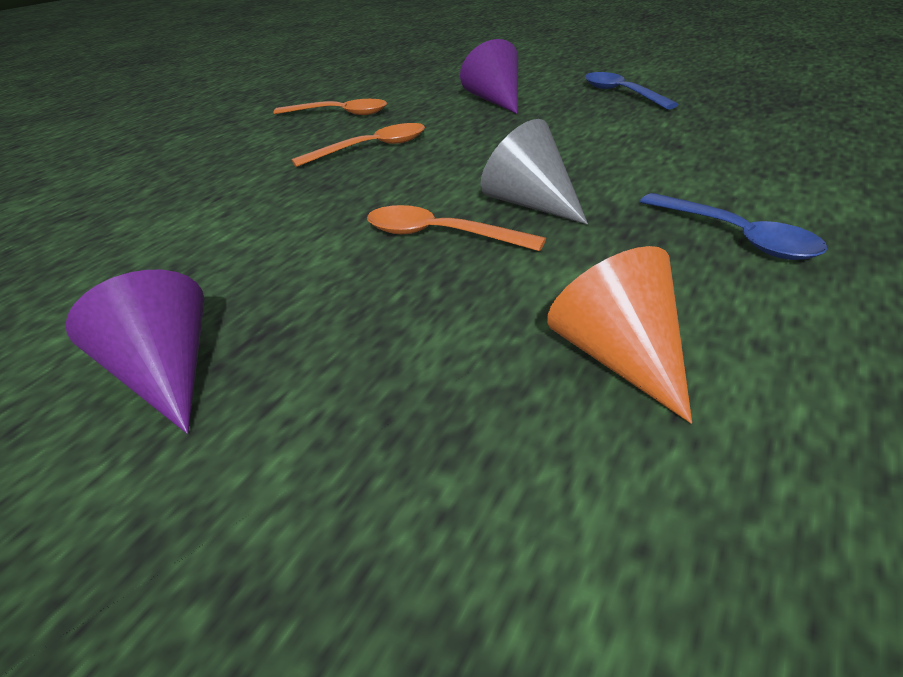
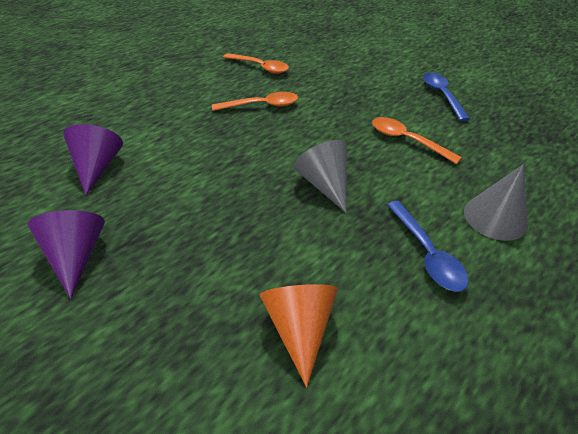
camera: 15 degrees right, 10 degrees up
orange spoon [367,205,546,251] -> orange spoon moved to [372,117,462,164]
purple cone [460,39,518,114] -> purple cone moved to [63,124,123,195]
none -> grey cone [464,164,528,241]

